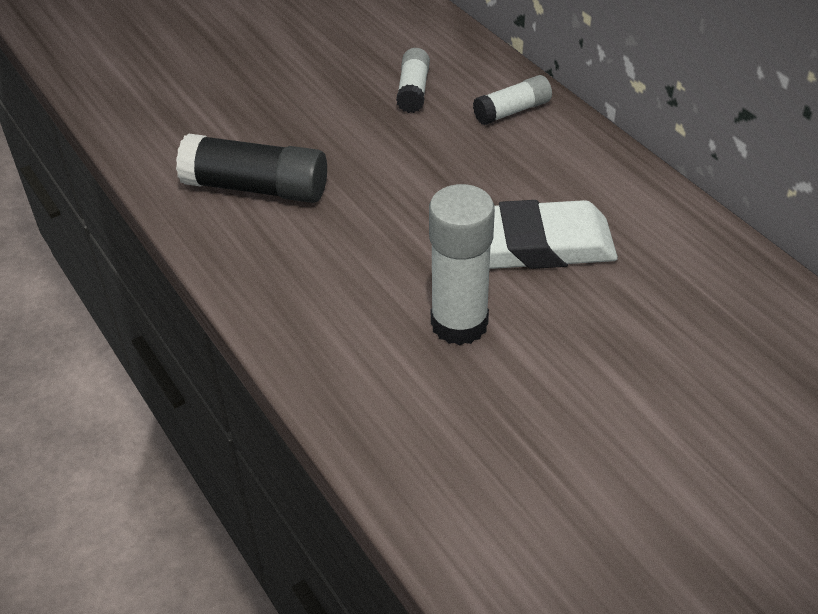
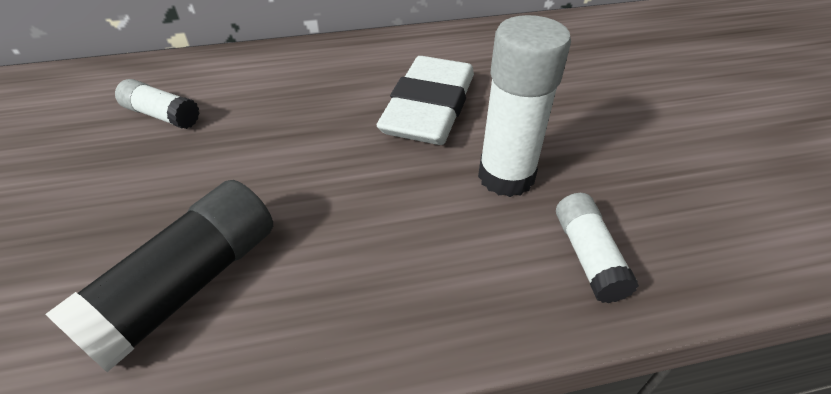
camera: 70 degrees left, 0 degrees up
white glue stick [473,75,552,125] -> white glue stick moved to [556,193,639,303]

